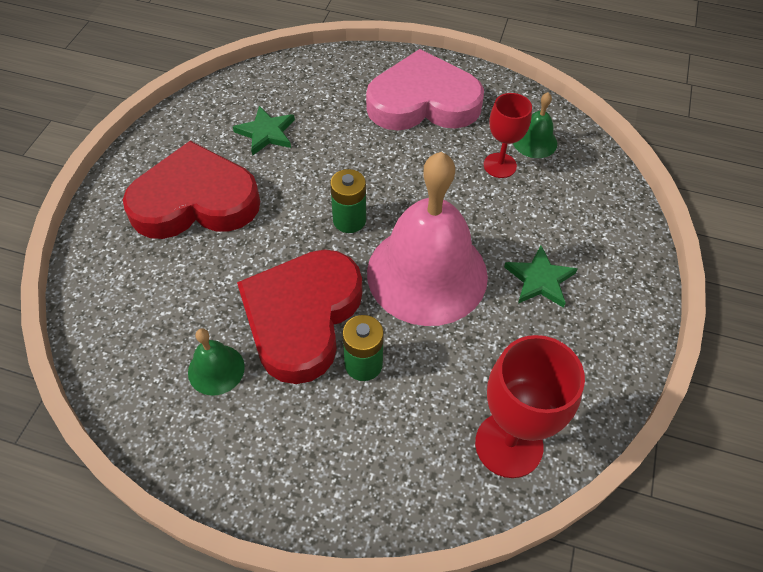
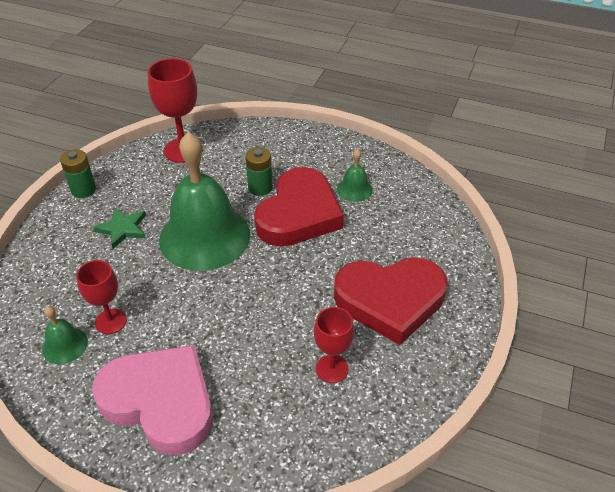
camera: 175 degrees left, 10 degrees down
green star [233,106,295,156] -> red goblet [314,307,354,383]
green battery [330,169,366,233] -> green battery moved to [60,149,96,198]
pink heart [366,49,484,131] -> pink heart turned 150 degrees counterclockwise [92,345,213,455]
pink bell [367,152,488,326] -> green bell [159,132,250,271]

